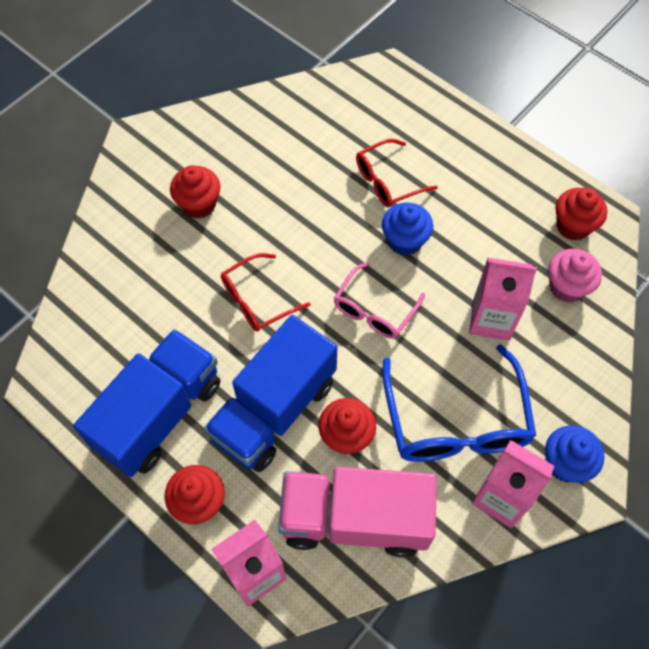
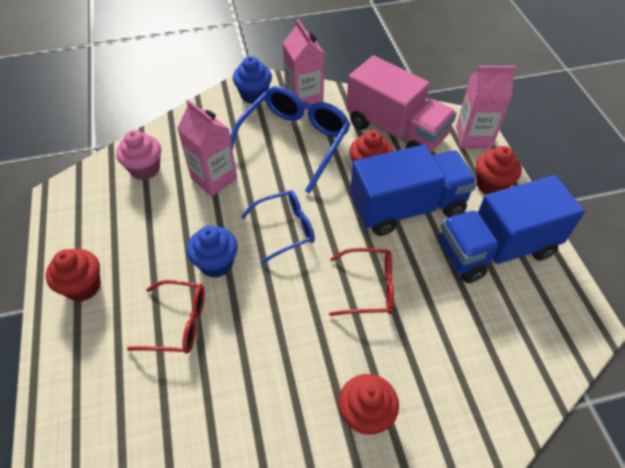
camera: 145 degrees left, 10 degrees down
pink glasses [334,262,425,338] -> blue glasses [241,190,315,264]
red cupcake [556,188,607,241] -> red cupcake moved to [46,249,101,302]

